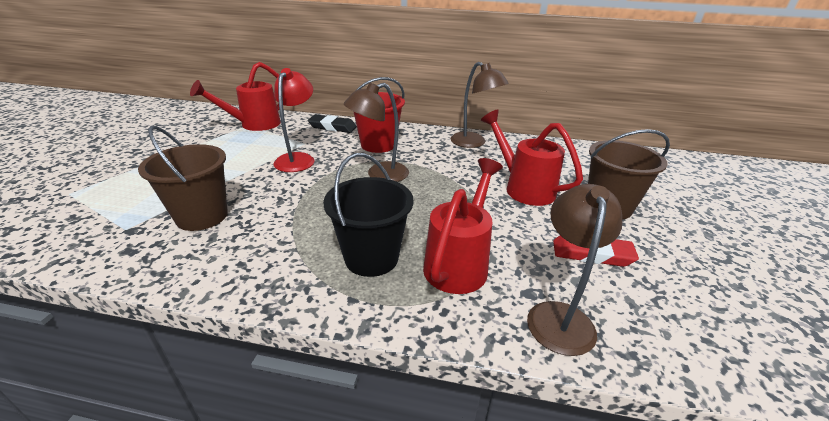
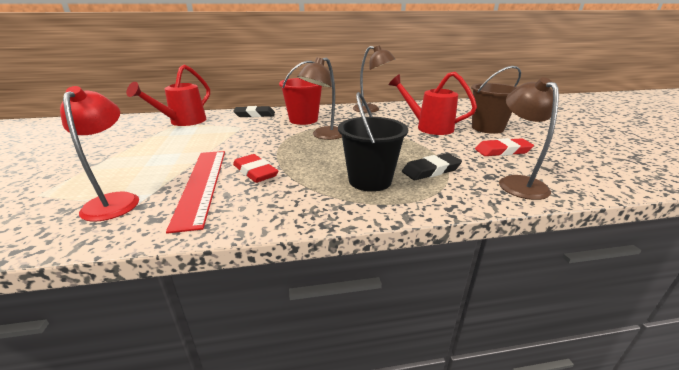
camera: 20 degrees left, 5 degrees down
brown bucket [138,126,228,231] -> red ruler [166,151,225,234]
red lamp [274,68,315,172] -> red lamp moved to [60,86,139,222]
red watering can [423,158,503,294] -> black eraser [402,153,462,180]
none -> red eraser [233,154,278,183]

